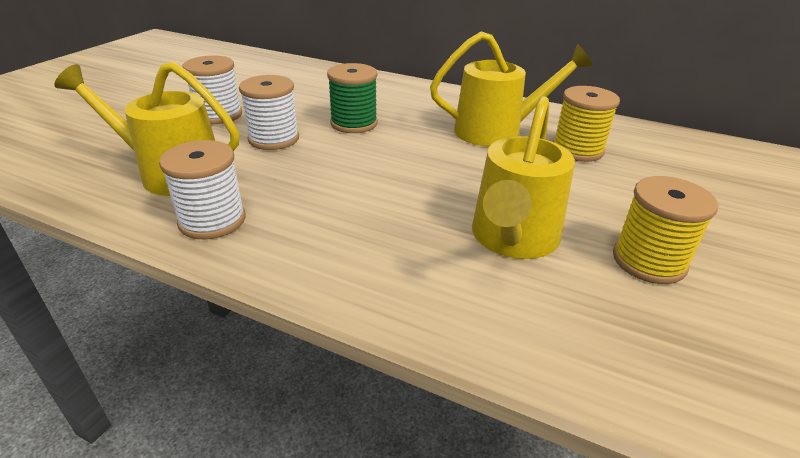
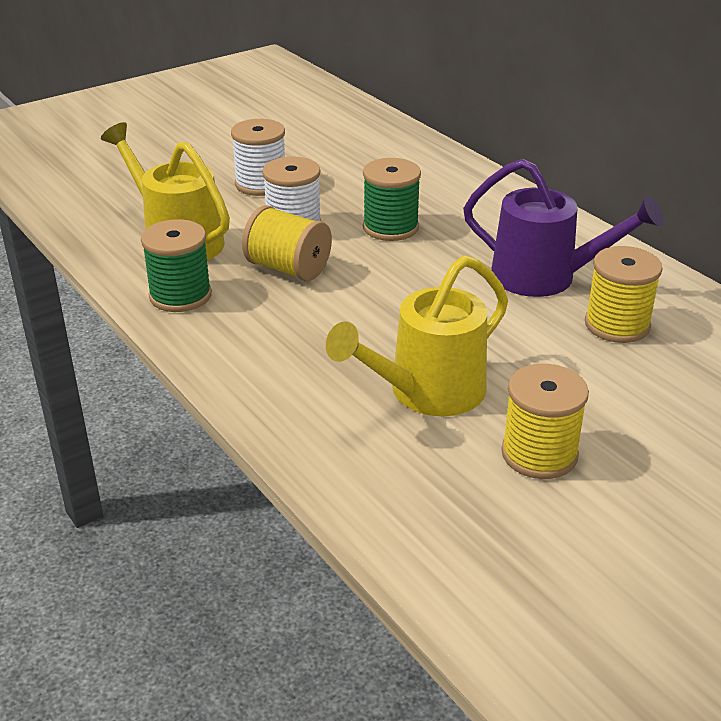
camera: 30 degrees right, 0 degrees up
white spool [159,140,246,239] -> green spool [141,219,212,312]
yellow watering can [430,32,593,147] -> purple watering can [463,159,663,297]
none -> yellow spool [242,205,332,281]

